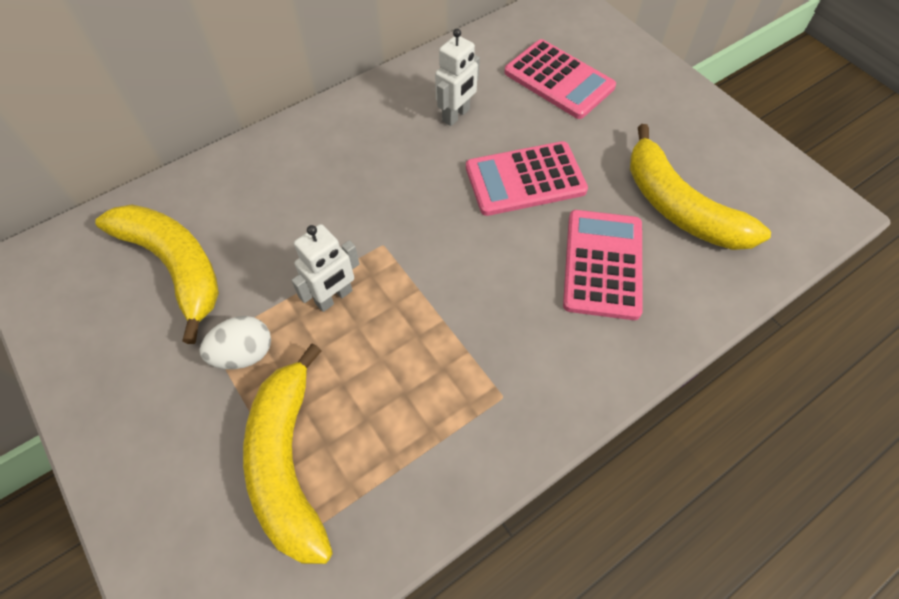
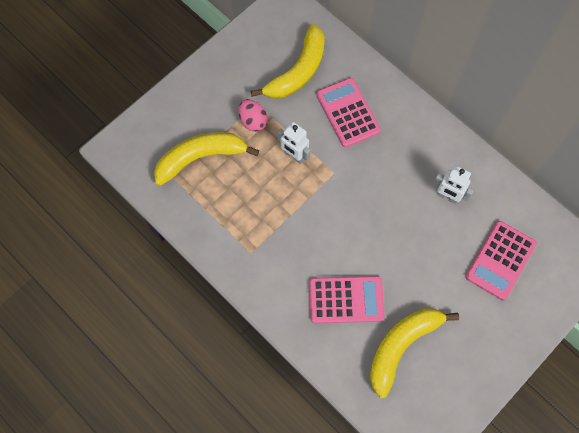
camera: 80 degrees right, 10 degrees up
white egg [199,316,271,369] -> pink egg [238,99,268,132]
pink calculator [466,141,588,216] -> pink calculator moved to [316,78,381,148]

